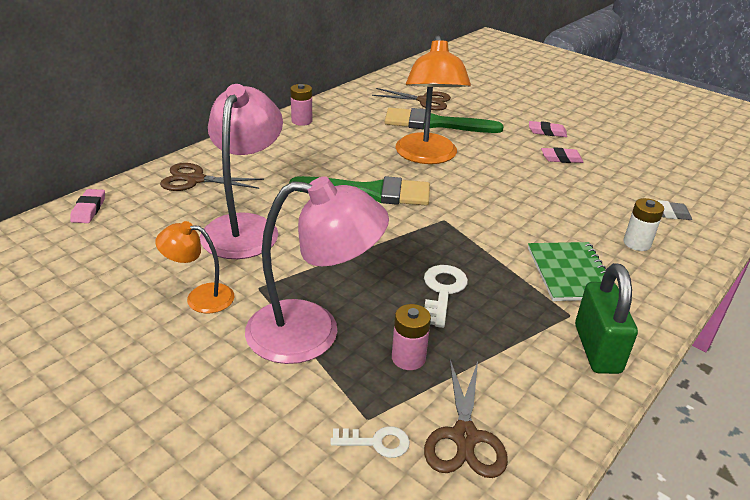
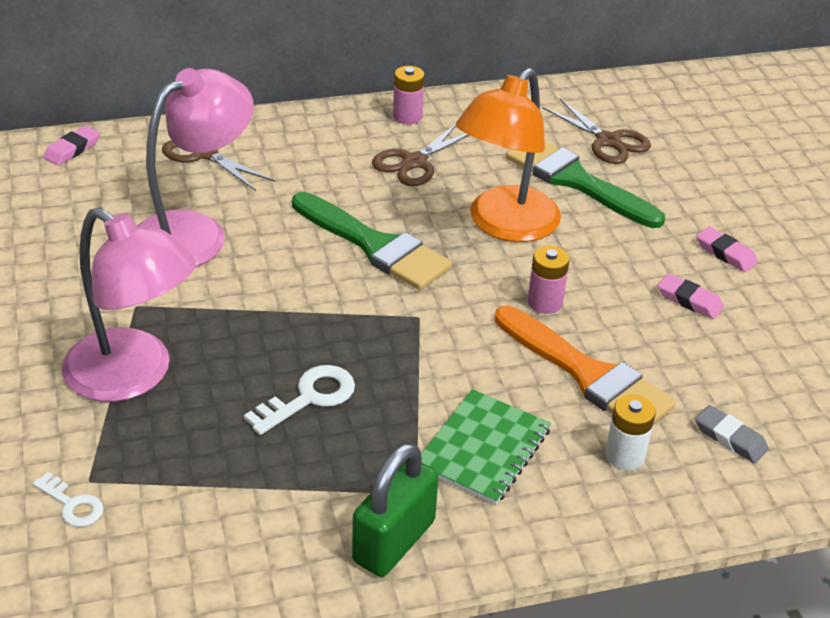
camera: 35 degrees right, 5 degrees up
orange lamp [155,221,235,314] -> none
pink battery [392,304,431,370] -> pink battery moved to [528,246,570,314]
brown scissors [424,360,508,478] -> brown scissors moved to [372,124,469,186]
none -> orange brush [495,306,676,424]

